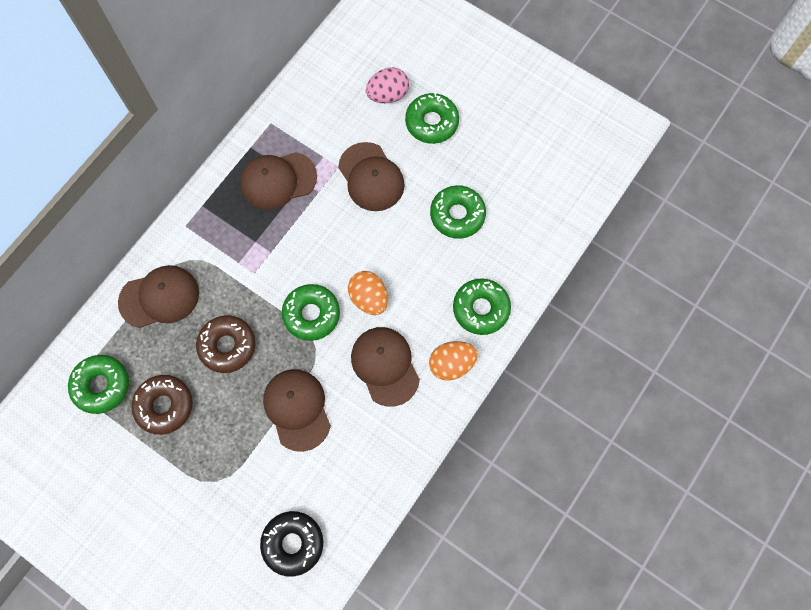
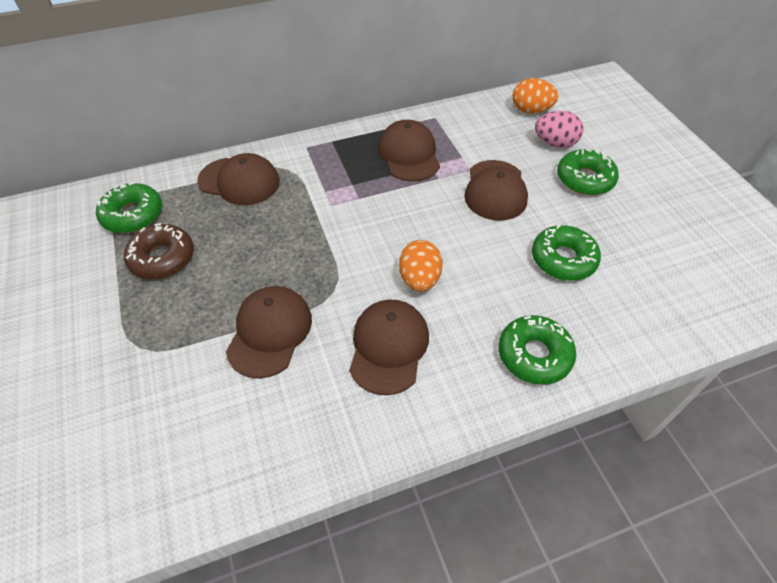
camera: 35 degrees right, 20 degrees down
brown donut [196,315,255,373] -> none
brown cap [240,152,317,210] -> brown cap turned 60 degrees clockwise [378,120,440,182]
black donut [260,511,323,577] -> none
green donut [282,284,340,341] -> none
orange egg [429,341,478,381] -> orange egg moved to [512,78,558,114]

